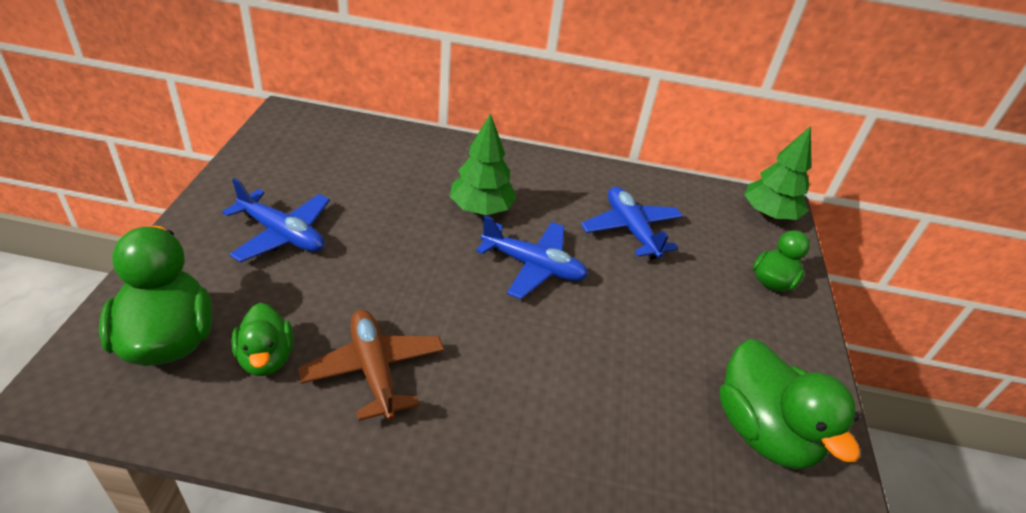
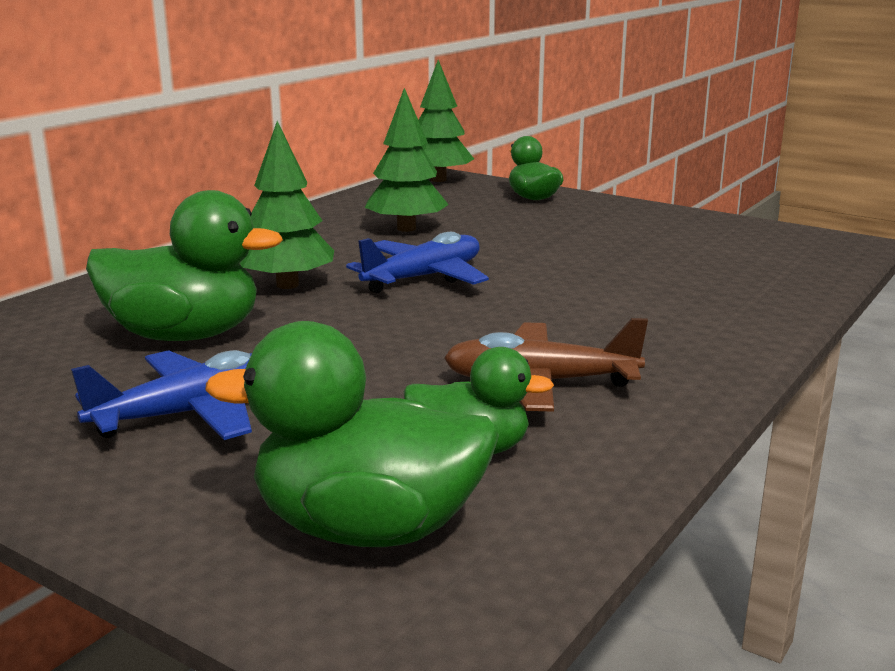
camera: 60 degrees left, 20 degrees down
blue plane [581,187,683,260] -> green tree [365,88,449,232]
green duck [719,339,860,469] -> green duck moved to [86,190,283,341]

